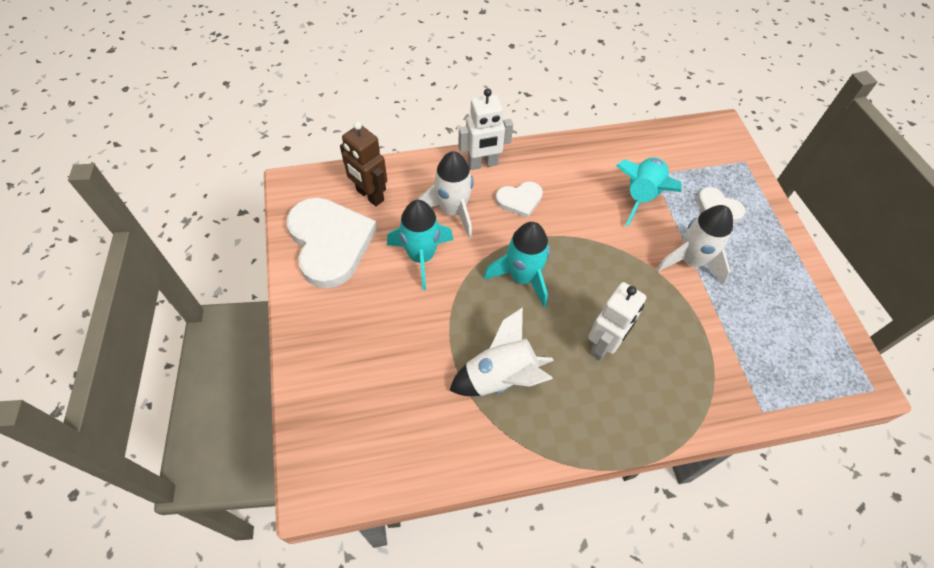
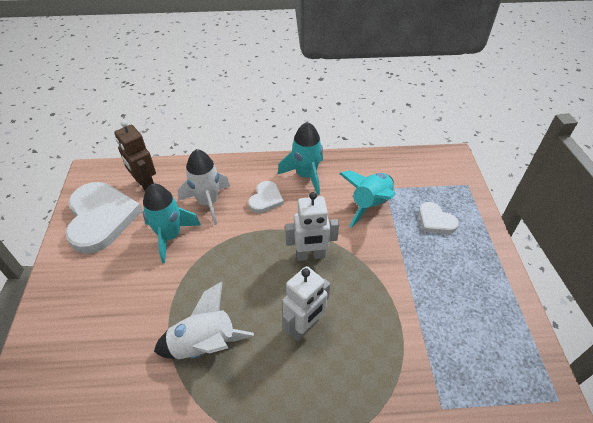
camera: 10 degrees right, 10 degrees down
white robot [458,88,513,170] -> white robot moved to [285,192,339,261]
turquoise rocket [484,222,550,307] -> turquoise rocket moved to [278,122,323,196]
white heart [496,182,543,218] -> white heart turned 60 degrees counterclockwise [248,181,284,213]
white rocket [656,205,733,285] -> none

